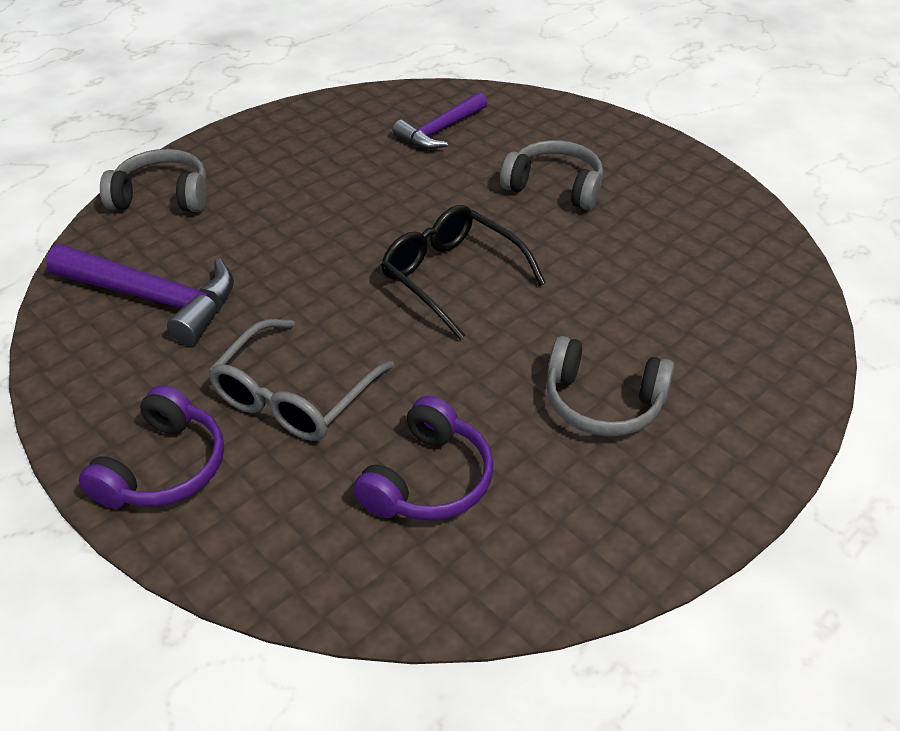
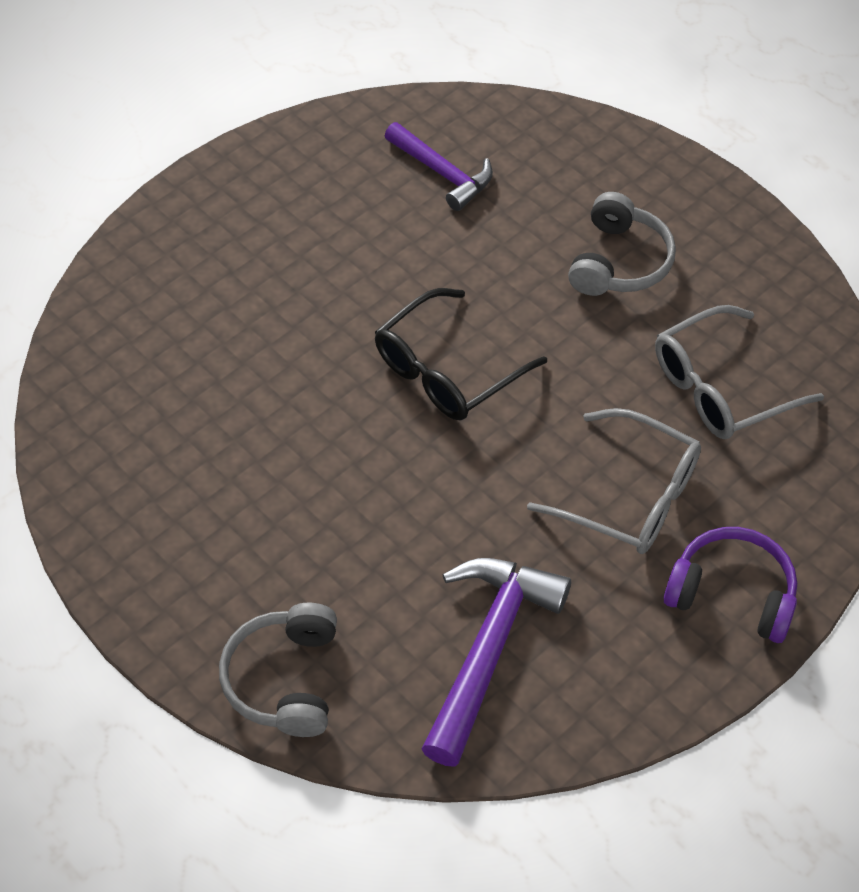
camera: 90 degrees left, 10 degrees up
purple headphones [353,396,494,521] -> grey glasses [655,305,824,439]
purple hammer [393,92,487,149] -> purple hammer moved to [385,122,493,211]
grey headphones [500,140,603,210] -> none

